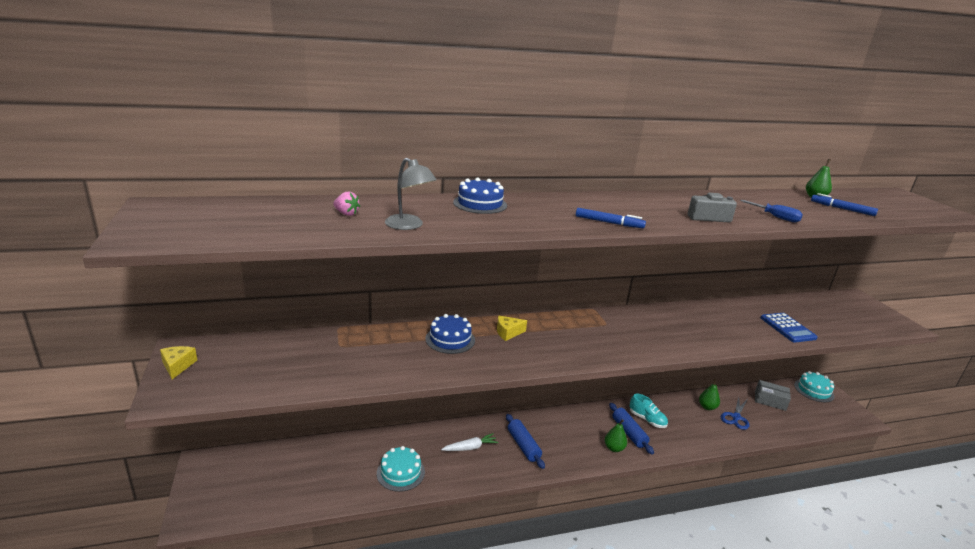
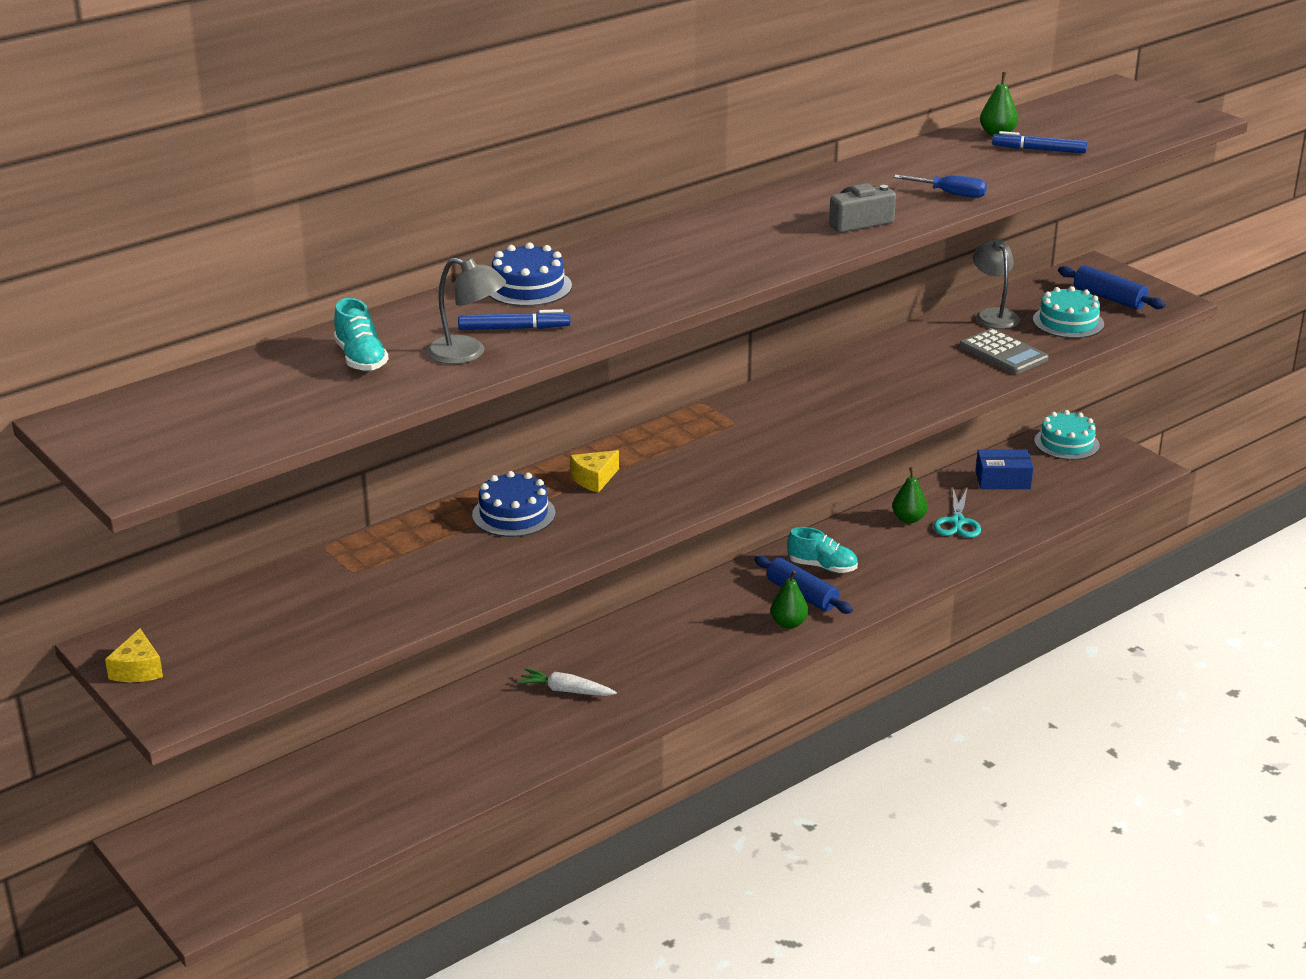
camera: 20 degrees left, 5 degrees up
yellow cheese [160,346,197,379] -> yellow cheese turned 150 degrees counterclockwise [105,629,163,682]
pink strawberry [333,192,360,216] -> turquoise shoe [334,298,389,371]
turquoise cake [377,446,425,492] -> turquoise cake moved to [1033,286,1104,338]
white carrot [441,433,498,451] -> white carrot turned 120 degrees counterclockwise [518,668,617,696]
blue rolling pin [506,414,545,469] -> blue rolling pin moved to [1058,265,1166,310]
blue marker [576,208,646,228] -> blue marker moved to [458,309,571,330]
blue scissors [721,398,749,430] -> turquoise scissors [934,487,981,538]
grey box [755,380,791,411] -> blue box [976,450,1034,489]
blue calculator [761,313,818,343] -> grey calculator [959,328,1049,374]
none -> grey lamp [973,239,1020,329]

